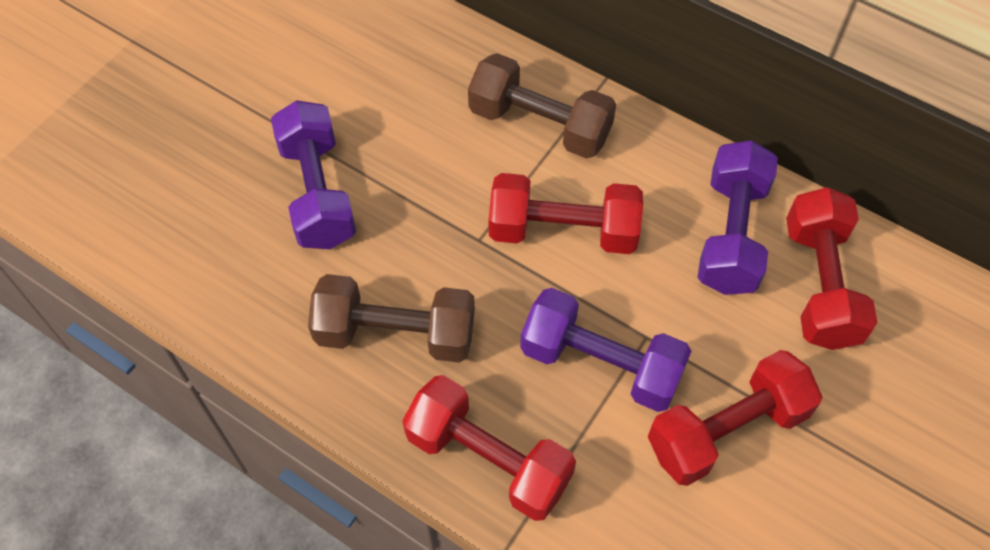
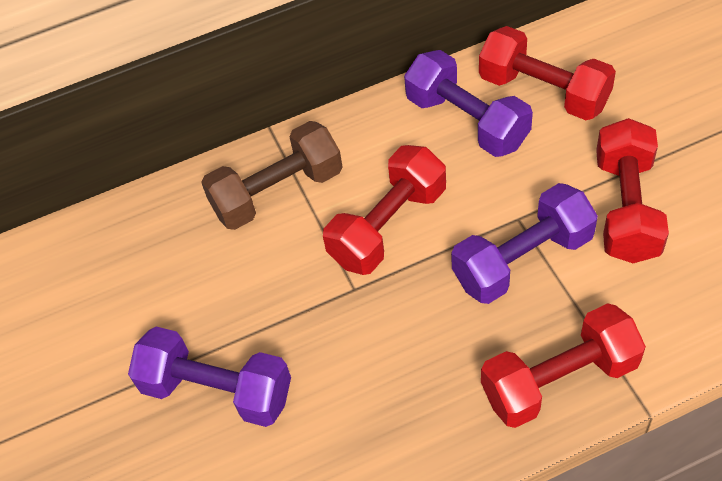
camera: 50 degrees left, 5 degrees down
brown dumbbell [308,274,475,363] -> none

